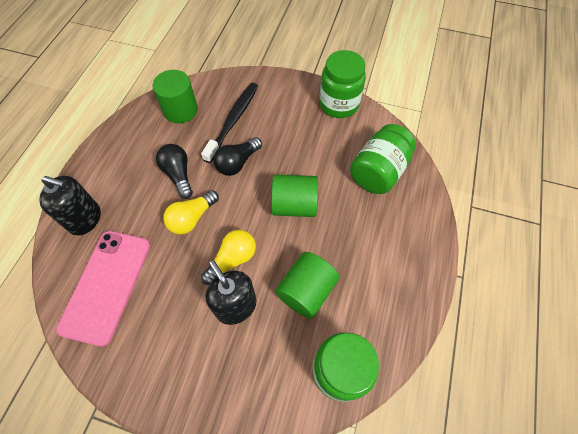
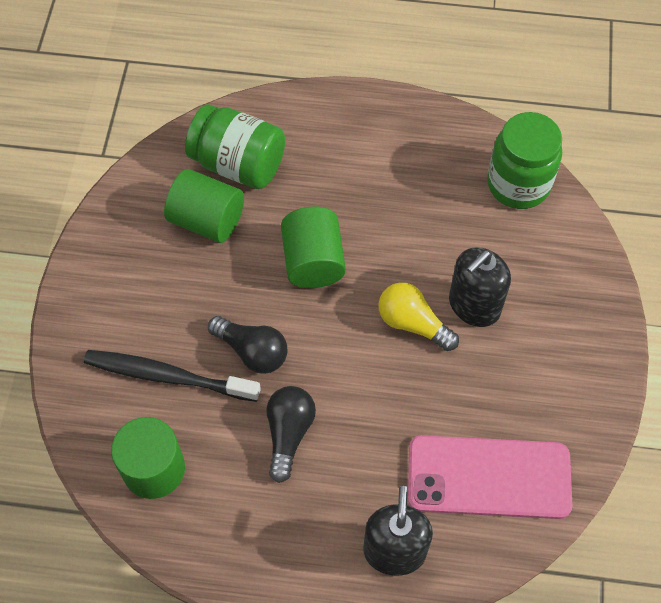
camera: 100 degrees left, 0 degrees up
black light bulb [156,144,193,199] -> black light bulb turned 135 degrees clockwise [266,386,316,483]
yellow light bulb [163,190,219,234] -> none
green cylinder [275,252,339,318] -> green cylinder moved to [164,169,244,243]
green jar [320,50,366,118] -> none

